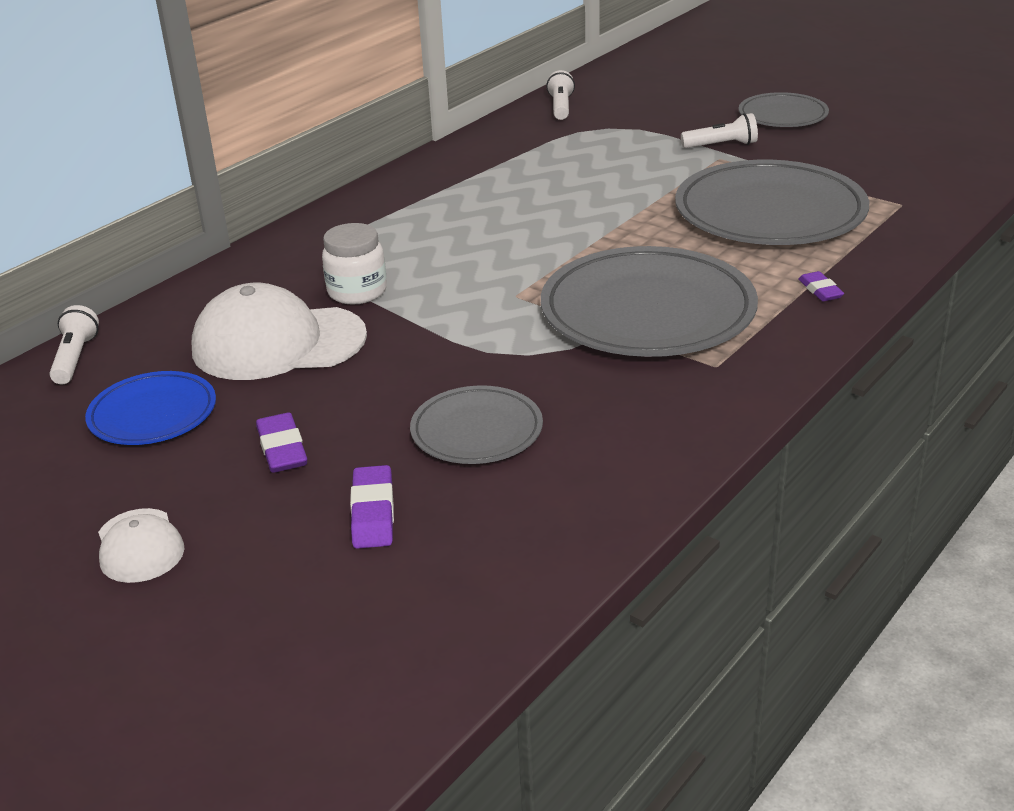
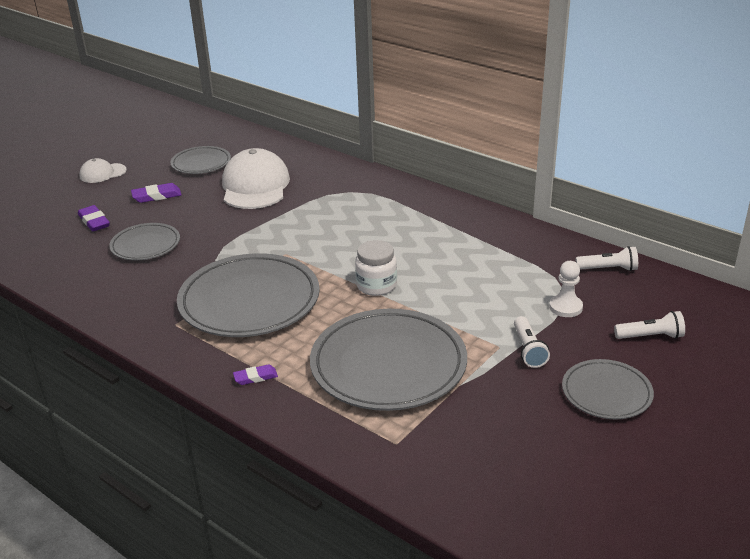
camera: 90 degrees right, 0 degrees up
white flashlight [50,305,99,384] -> white flashlight moved to [614,311,685,339]
blue plate [85,371,216,445] -> grey plate [170,146,231,174]
white jar [322,223,387,305] -> white jar moved to [355,240,397,296]
purple eraser [350,465,394,549] -> purple eraser turned 60 degrees clockwise [78,205,110,231]
none -> white pawn [549,261,583,317]

